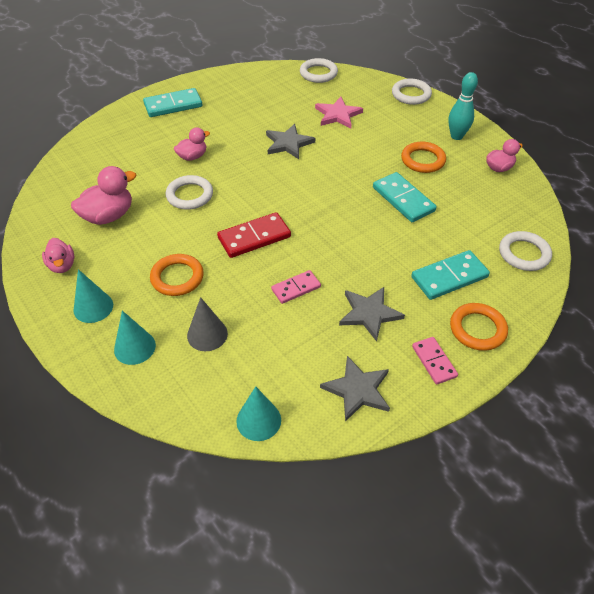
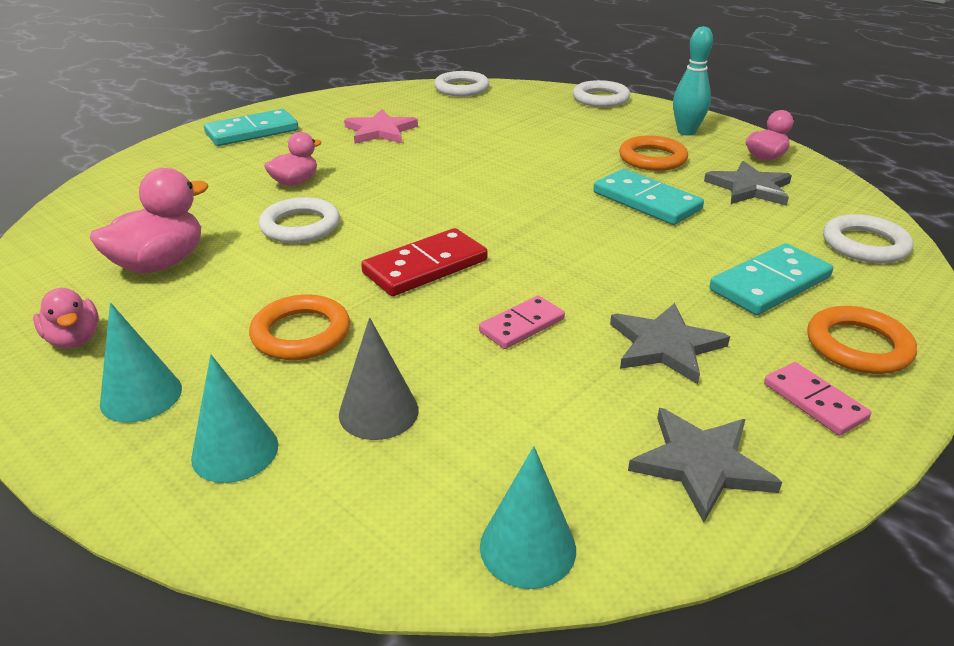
camera: 10 degrees left, 15 degrees down
grey star [266,124,315,159] -> grey star moved to [704,161,792,206]
pink star [315,97,363,128] -> pink star moved to [344,109,418,144]

